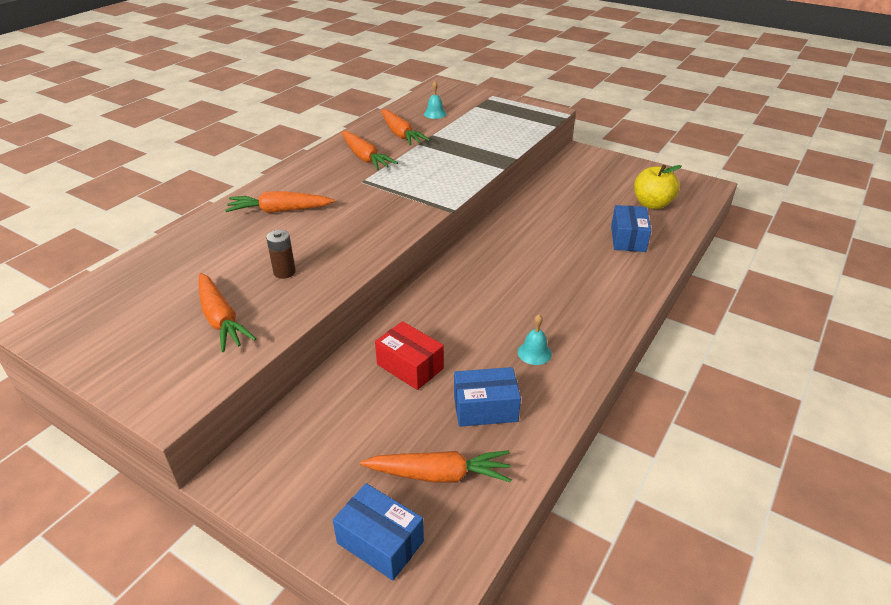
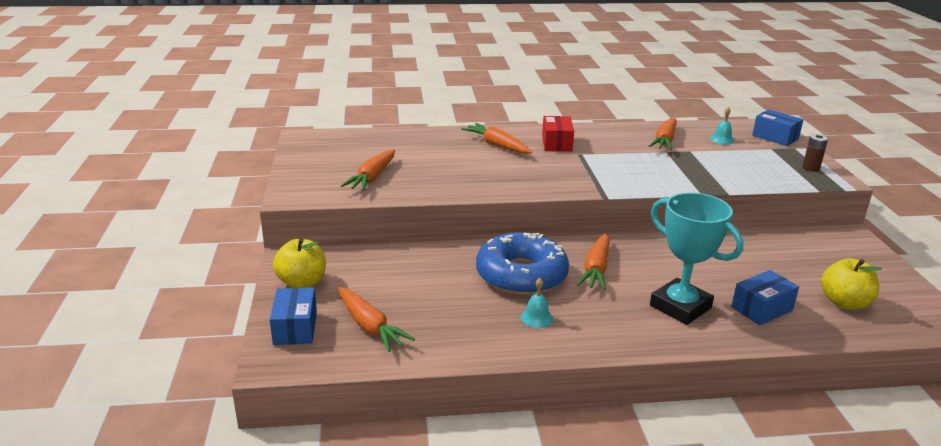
camera: 50 degrees right, 10 degrees down
brown battery [266,230,296,279] -> brown battery moved to [802,134,828,172]
orange carrot [342,131,398,170] -> orange carrot moved to [577,233,610,290]
red box [375,321,444,390] -> red box moved to [542,116,574,152]
blue box [454,367,521,427] -> blue box moved to [752,110,803,146]
none -> yellow apple [273,238,326,288]
none -> blue donut [476,232,569,295]
none -> turquoise trophy [650,192,744,325]

